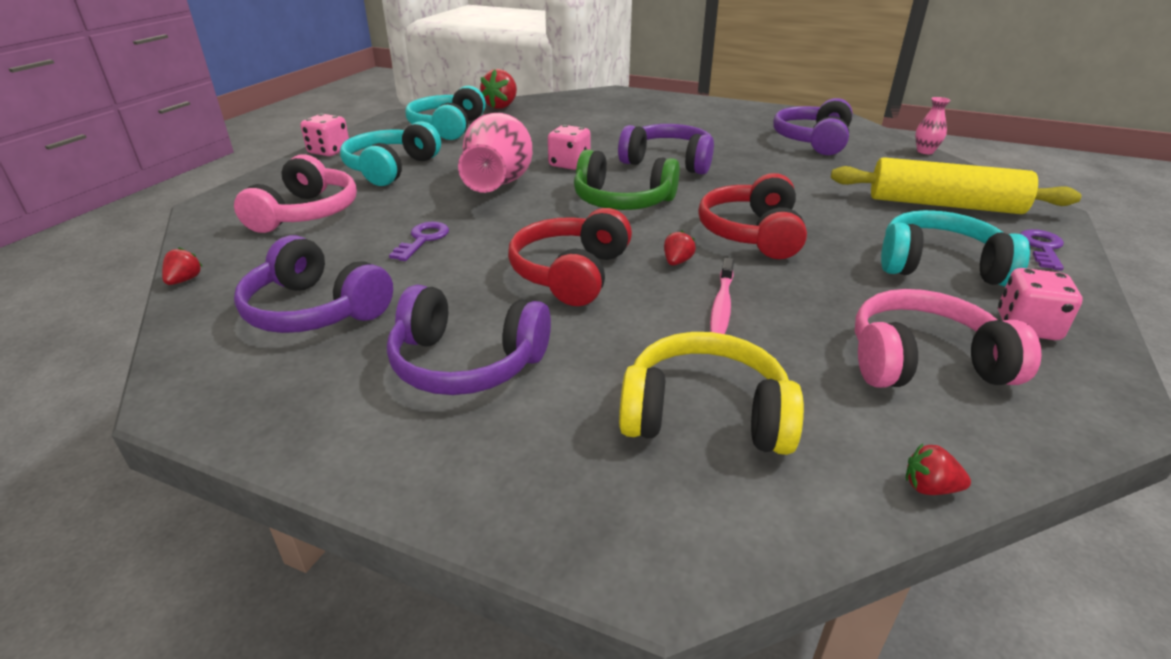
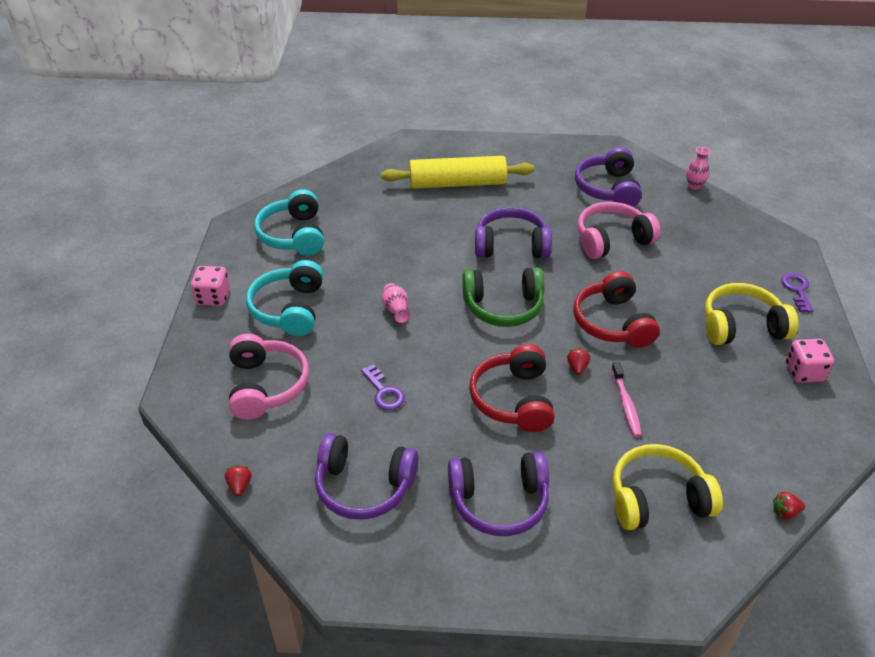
camera: 20 degrees left, 10 degrees up
purple key [389,222,449,261] -> purple key turned 150 degrees clockwise [361,364,405,410]
pink vase [458,113,532,193] -> pink vase [382,283,411,323], size x0.45
red strawberry [480,69,517,109] -> none
pink dice [548,125,590,170] -> none
yellow rolling pin [831,157,1081,214] -> yellow rolling pin moved to [381,156,534,189]
pink headphones [855,289,1042,388] -> pink headphones moved to [577,202,661,259]
turquoise headphones [881,210,1030,286] -> yellow headphones [705,283,798,345]

